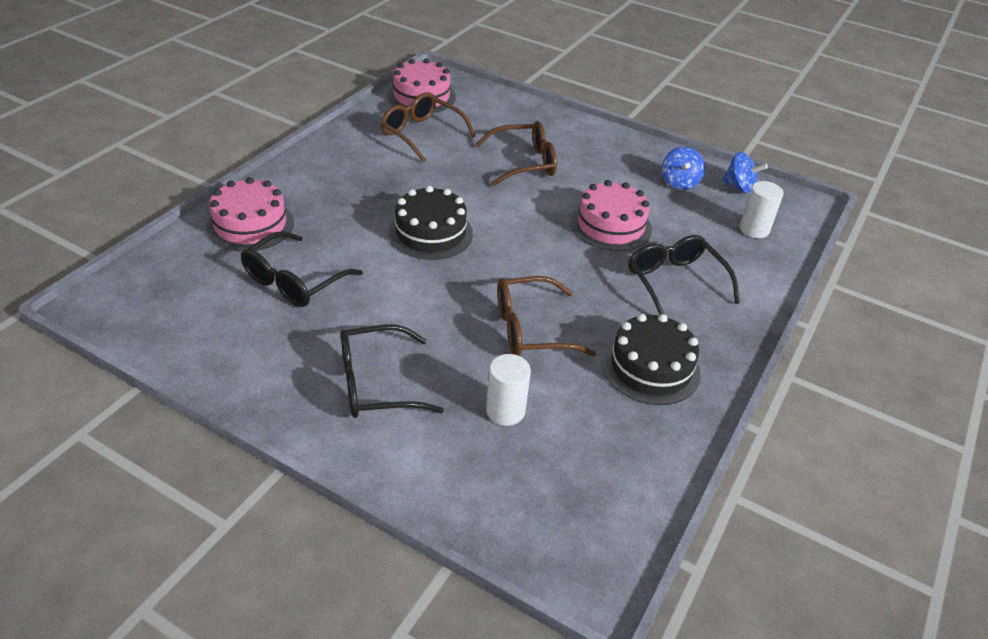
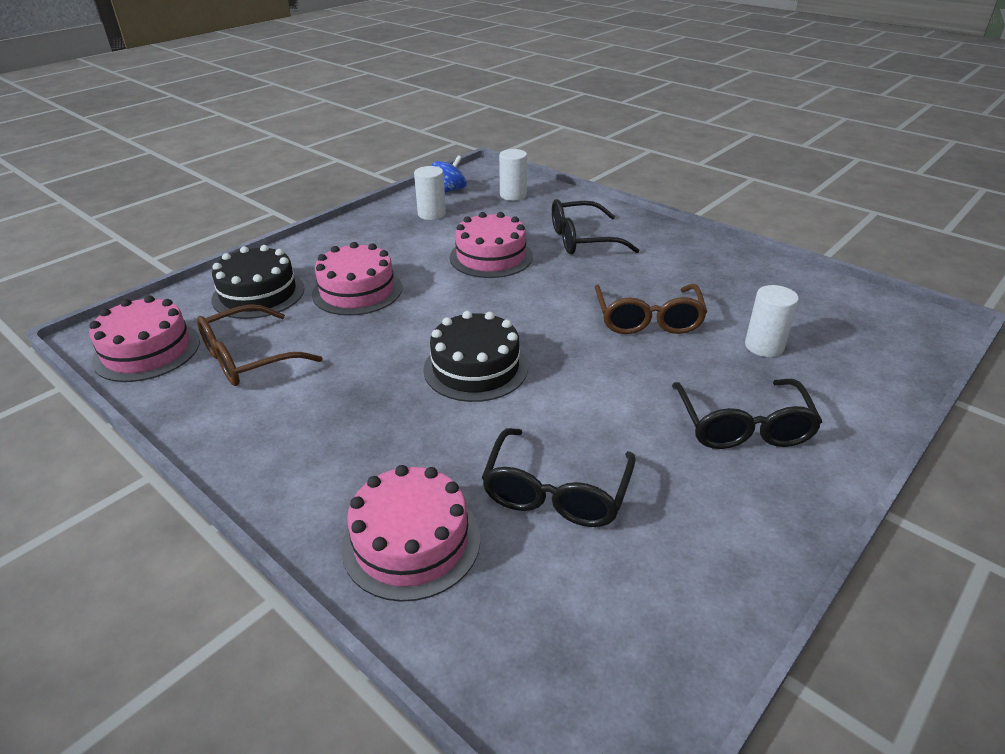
camera: 75 degrees left, 5 degrees down
black glasses [241,231,363,307] -> black glasses turned 60 degrees clockwise [482,428,636,527]
brown glasses [475,121,557,186] -> pink cake [312,242,402,316]
black cake [602,314,701,405] -> black cake moved to [211,245,304,319]
blue spinning top [662,147,705,190] -> white cylinder [414,166,446,220]

